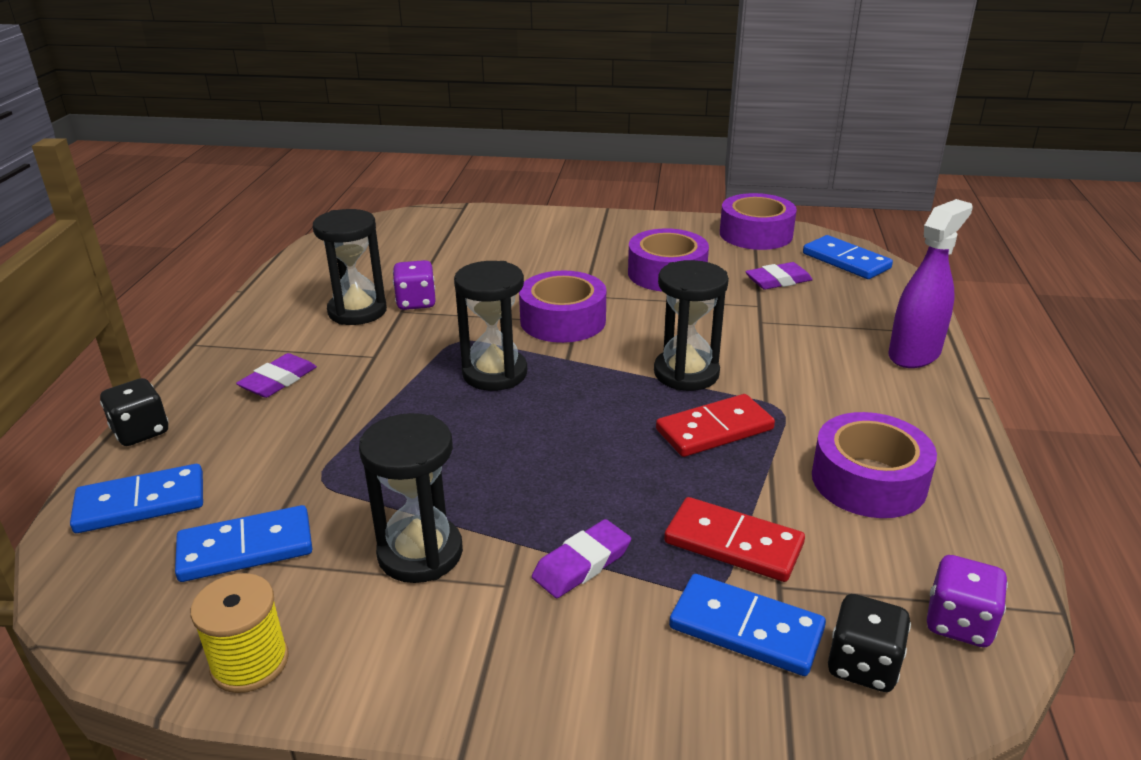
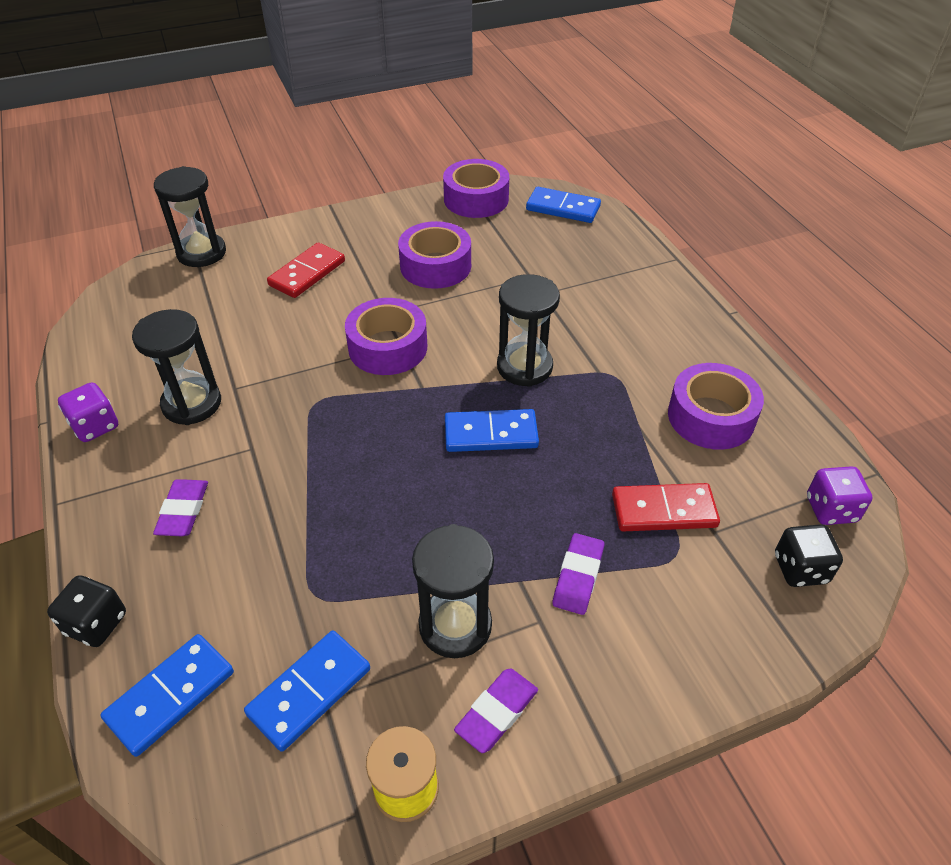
camera: 30 degrees left, 15 degrees up
purple dice [393,260,436,310] -> purple dice moved to [58,382,118,442]
black hourglass [454,261,527,391] -> black hourglass moved to [154,166,226,267]
red domino [656,394,775,457] -> red domino moved to [267,243,345,298]
blue domino [669,574,826,676] -> blue domino moved to [445,409,539,452]
purple eraser [745,262,813,290] -> purple eraser moved to [454,668,538,753]
purple spray bottle [888,199,973,368] -> none

